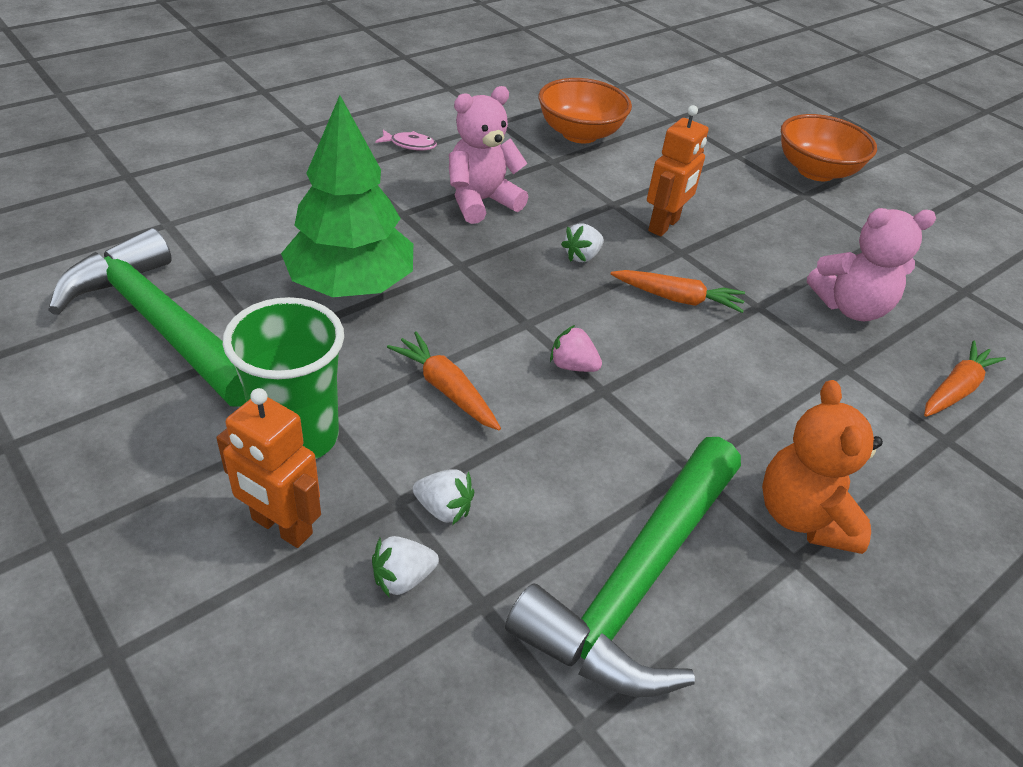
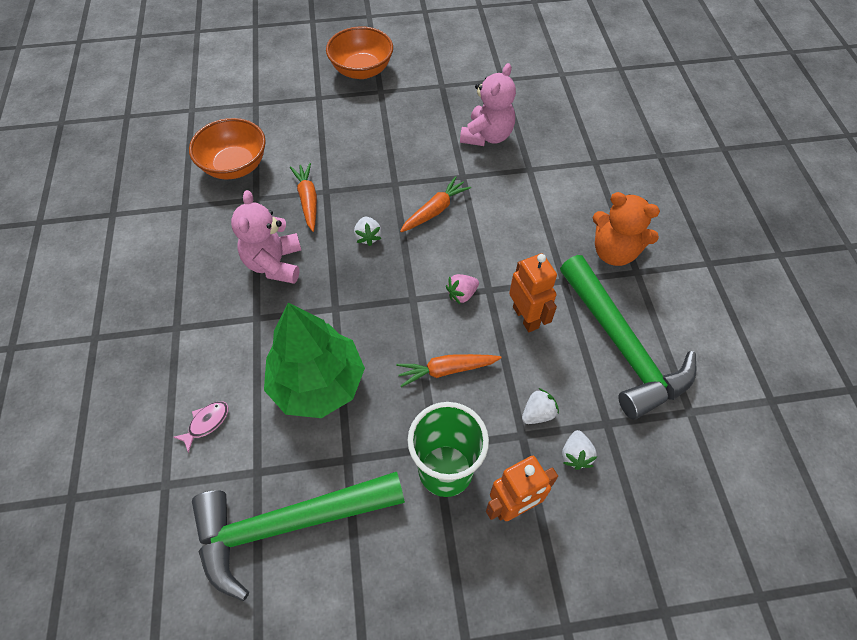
camera: 55 degrees left, 15 degrees up
pink fish [375,130,437,151] -> pink fish moved to [174,401,228,453]
orange robot [647,105,709,236] -> orange robot moved to [509,253,557,332]
orange carrot [924,341,1006,417] -> orange carrot moved to [290,163,317,232]

